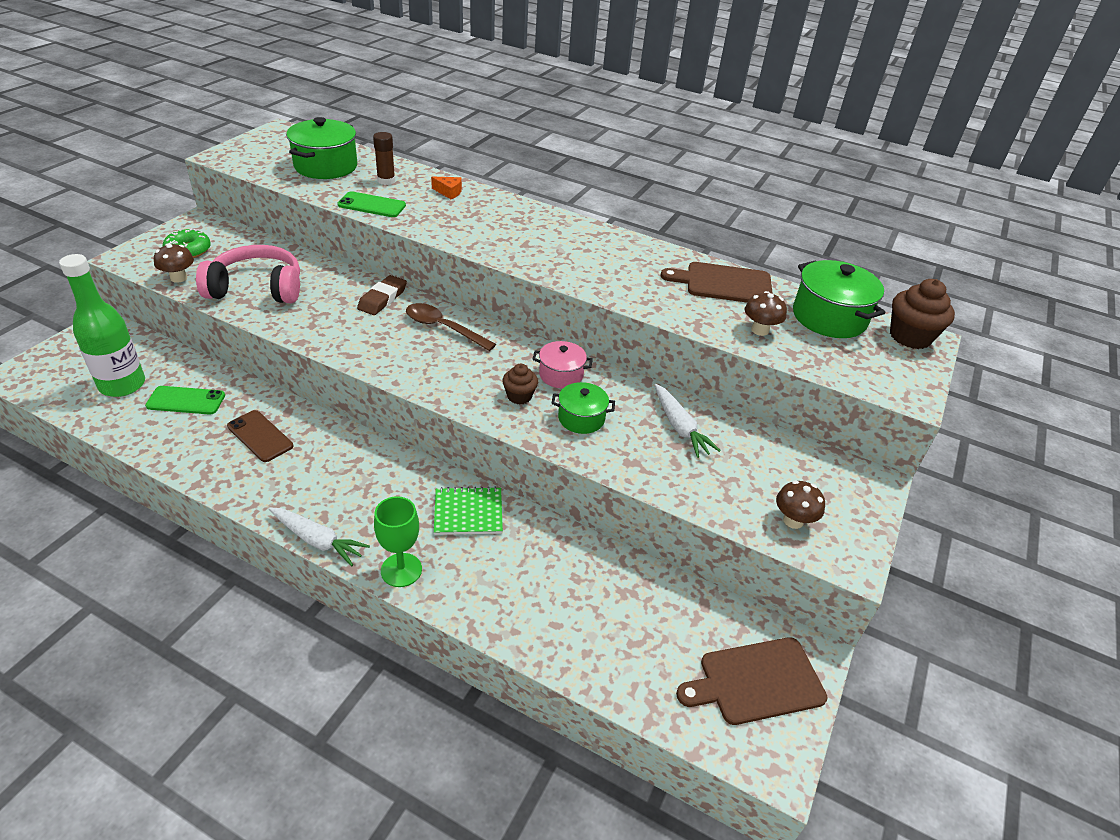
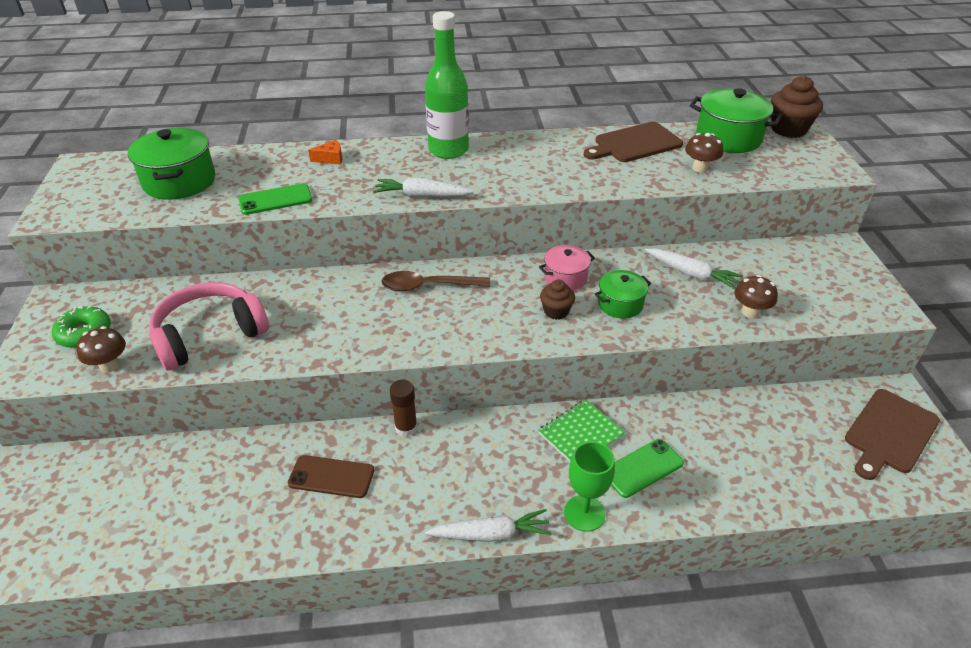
camera: 30 degrees left, 0 degrees up
green bottle [59,254,145,397] -> green bottle moved to [425,11,469,159]
green phone [145,386,225,415] -> green phone moved to [611,439,684,498]
brown eraser [357,275,407,315] -> none
brown glue stick [373,132,395,185] -> brown glue stick moved to [390,380,417,437]
brown mushroom [776,480,825,529] -> brown mushroom moved to [734,275,778,318]
none -> white carrot [373,178,474,197]

